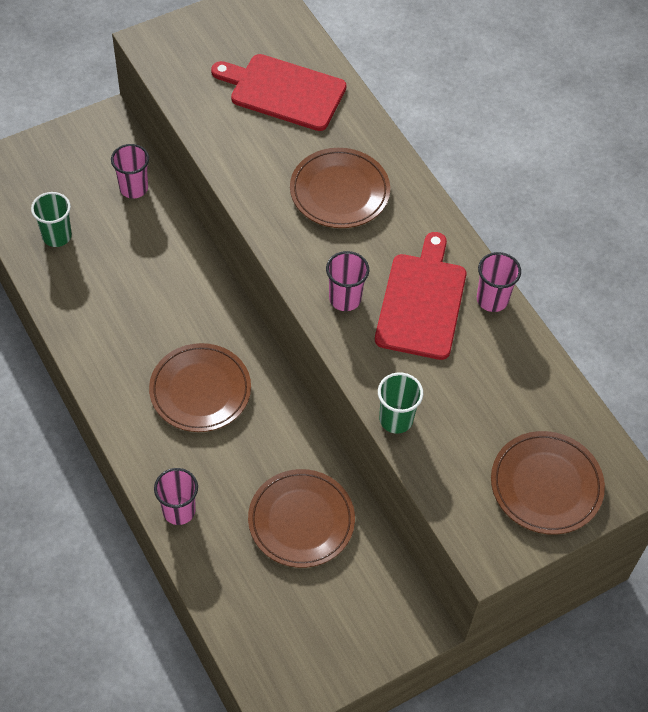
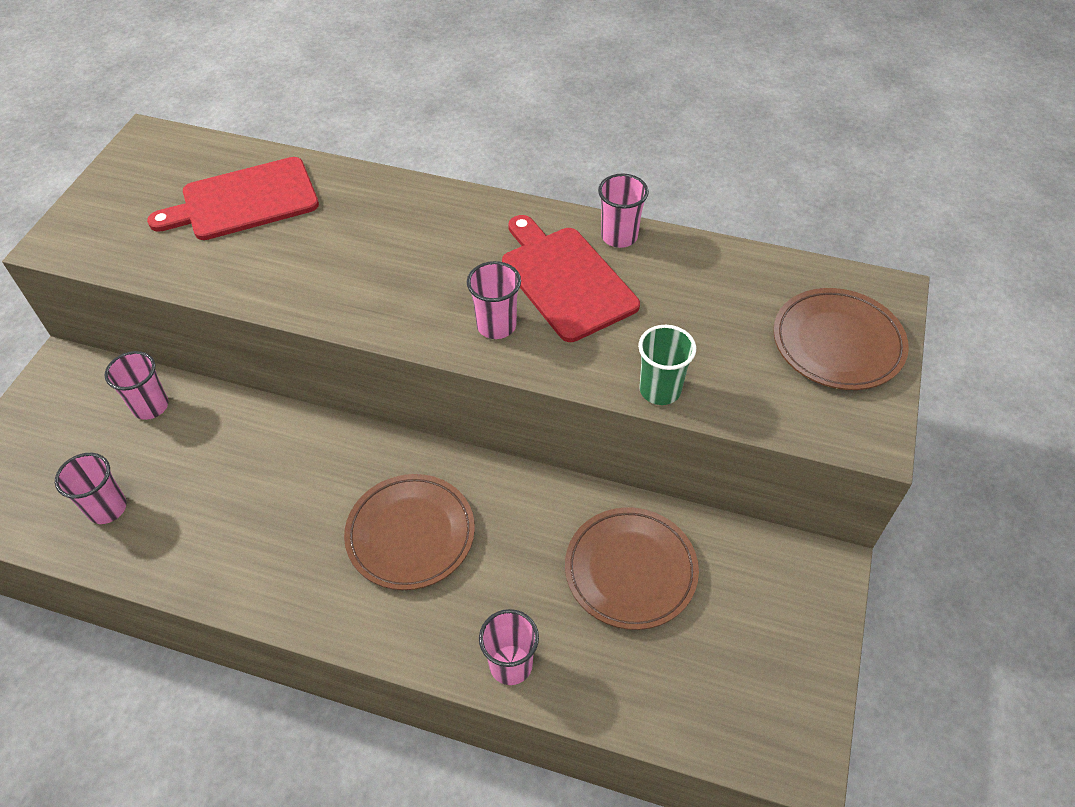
camera: 40 degrees left, 5 degrees down
green cup [31,192,72,247] -> pink cup [55,453,127,524]
brown plate [290,148,390,228] -> none

